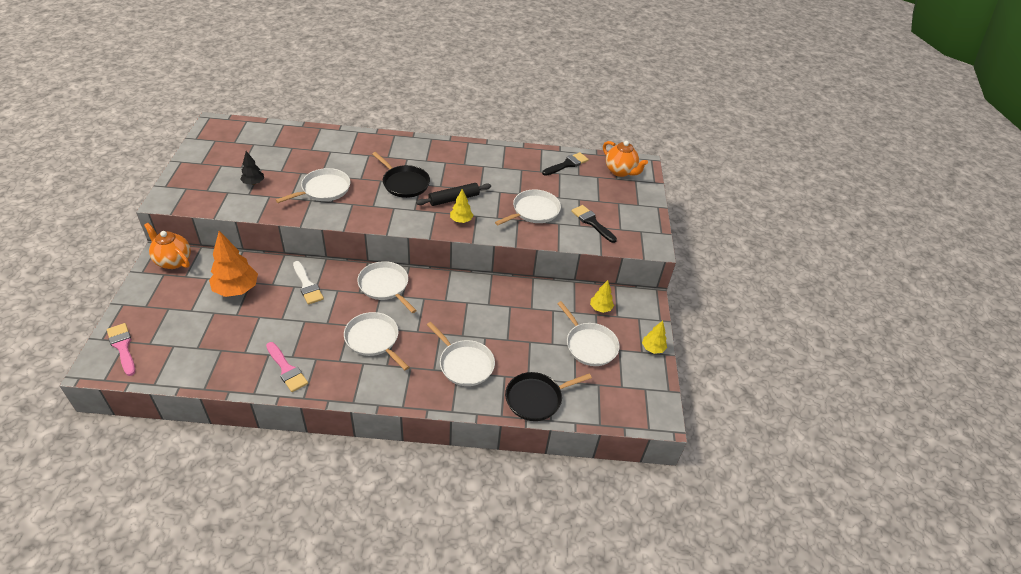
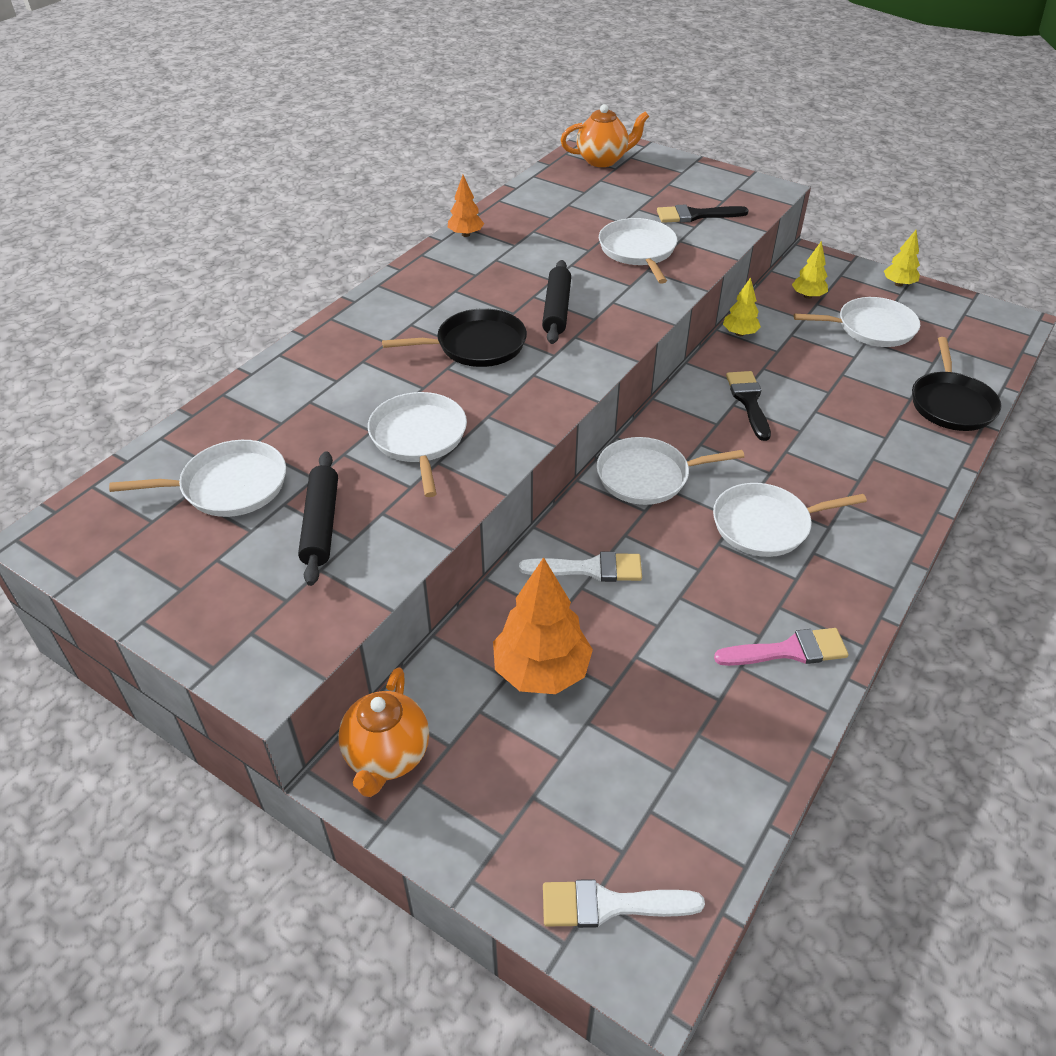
camera: 55 degrees left, 0 degrees up
pink brush [107,323,135,376] -> white brush [543,879,705,928]
orange teapot [144,223,191,269] -> orange teapot turned 60 degrees counterclockwise [338,667,429,797]
black tree [240,151,264,185] -> black rolling pin [298,451,338,586]
white pan [427,322,495,386] -> white pan moved to [109,440,286,517]
yellow tree [450,189,473,223] -> yellow tree moved to [723,277,761,336]
black brush [542,152,589,176] -> black brush moved to [726,371,771,441]
none -> orange tree [448,175,484,237]

